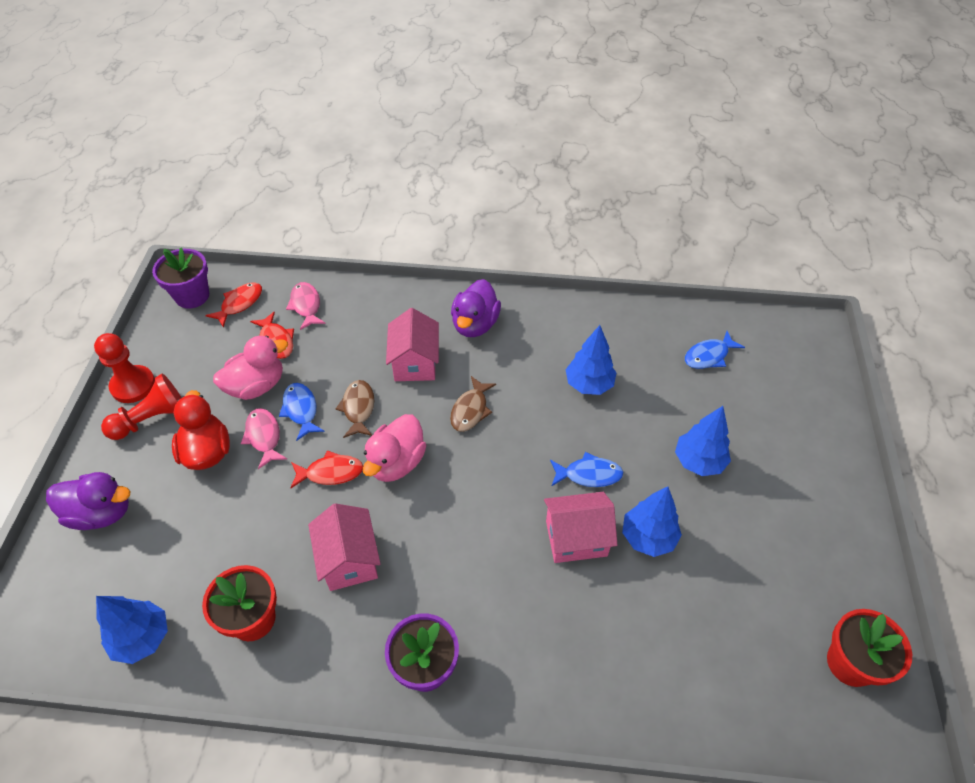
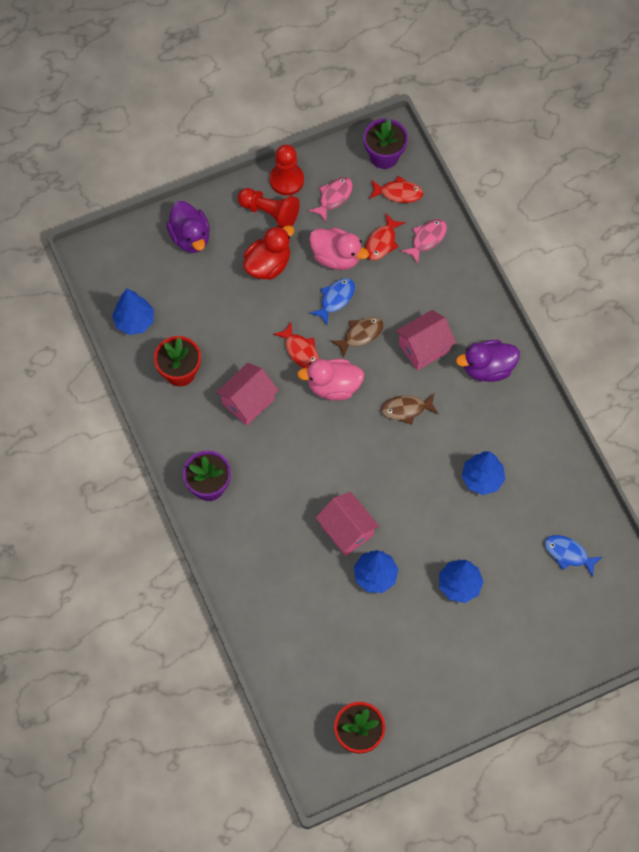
camera: 60 degrees right, 15 degrees up
pink fish [241,408,287,469] -> pink fish moved to [308,177,353,222]
blue fish [550,452,623,487] -> none

